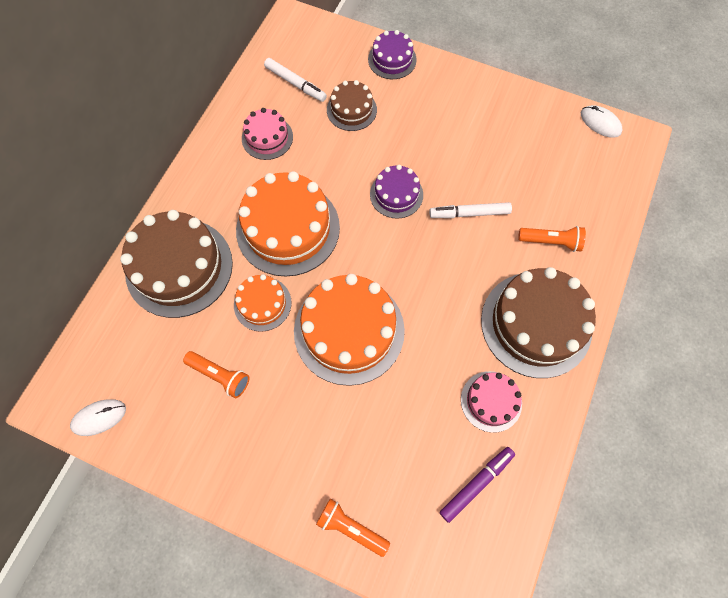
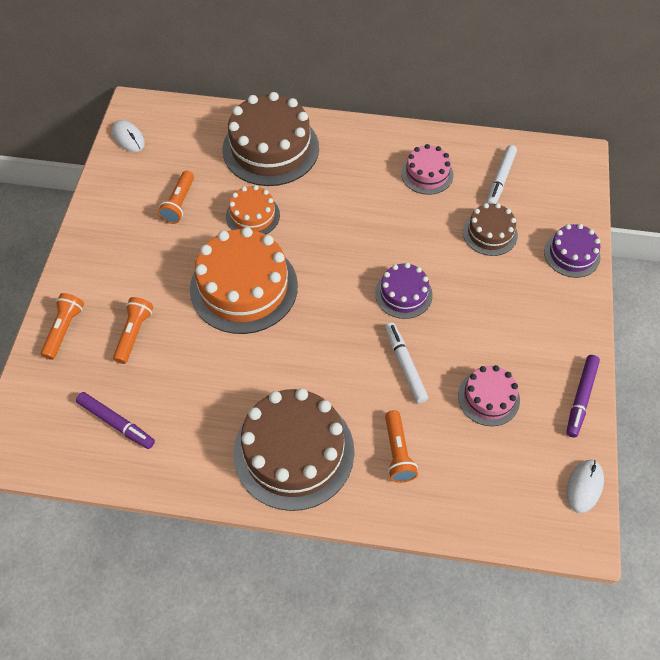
camera: 75 degrees right, 10 degrees down
orange cake [236,171,340,277] -> none
pink cake [461,371,522,433] -> pink cake moved to [458,365,520,426]
none -> orange flashlight [113,297,153,364]
none -> purple marker [566,355,600,438]

